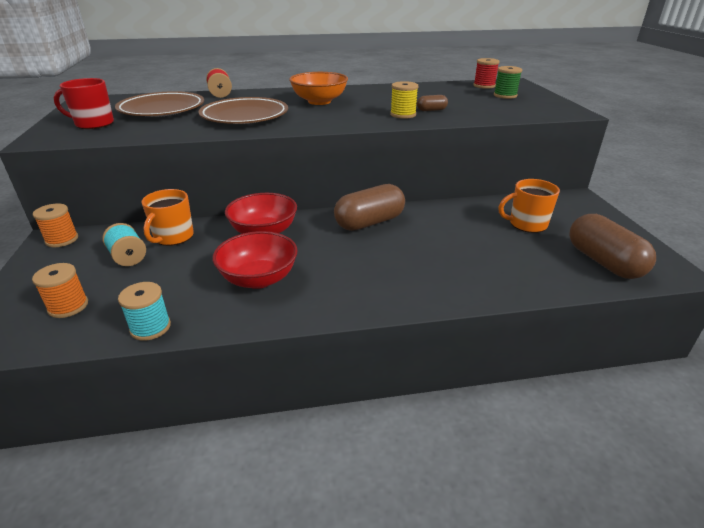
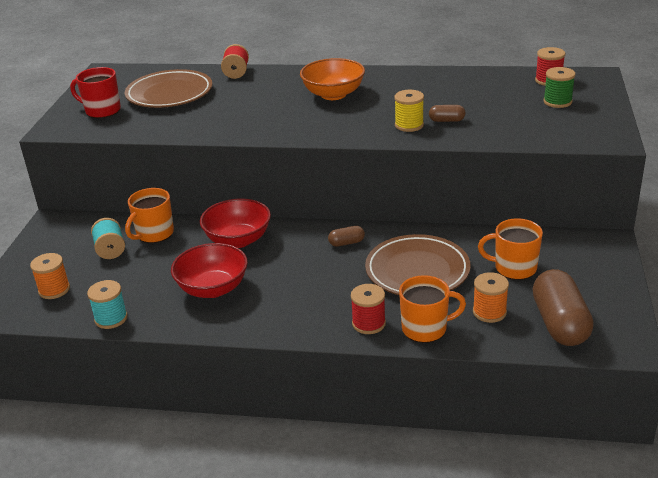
camera: 20 degrees right, 0 degrees up
orange spool [33,204,78,247] -> orange spool moved to [473,272,509,323]
brown plate [199,97,288,124] -> brown plate moved to [365,234,471,295]
brown capsule [334,184,405,231] -> brown capsule [328,226,365,247], size x0.45
none -> red spool [351,284,386,334]
none -> orange mug [399,275,466,343]

